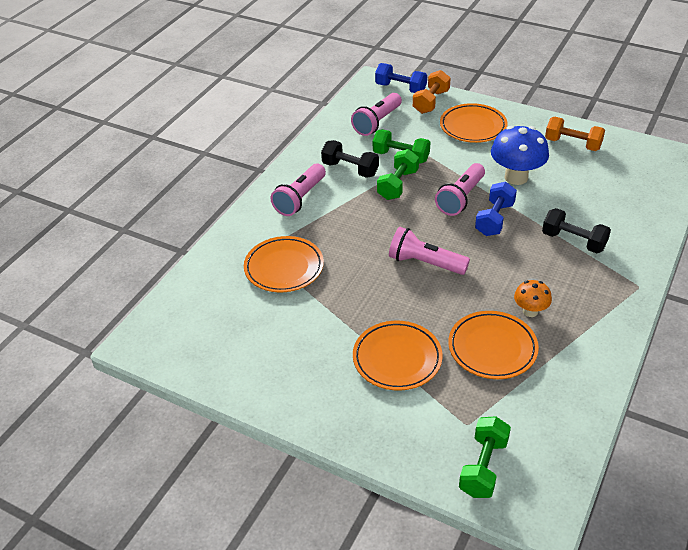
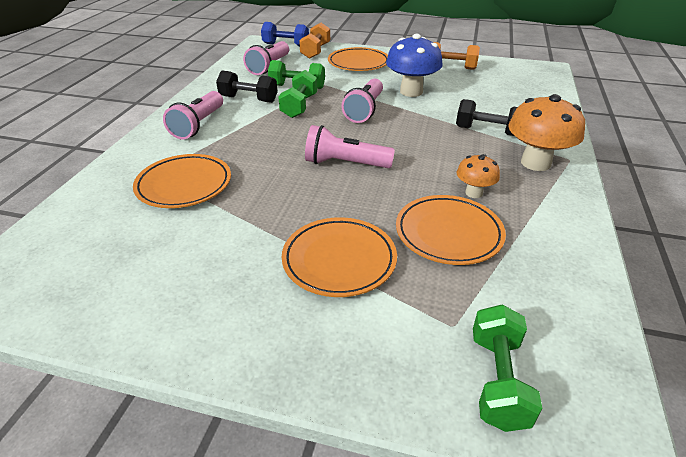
camera: 15 degrees left, 5 degrees down
blue dumbbell [475,182,517,236] -> none
none -> orange mushroom [508,94,585,171]

